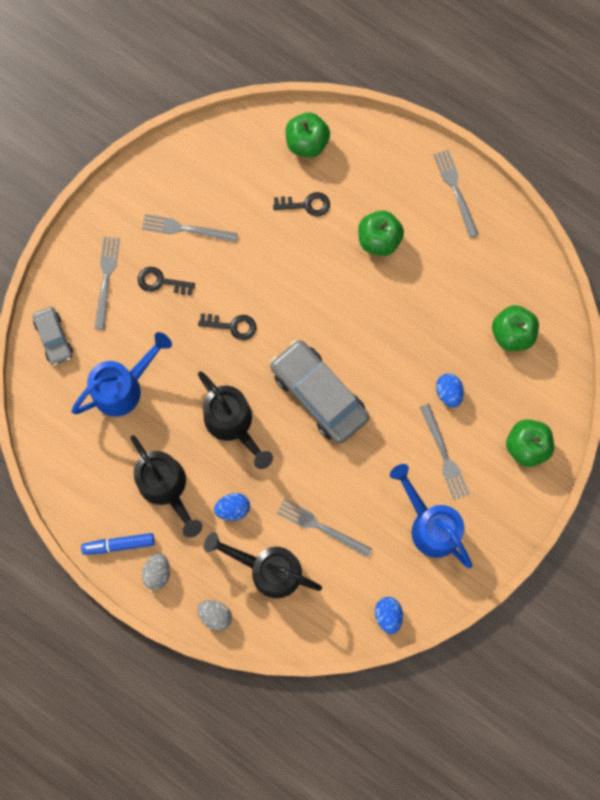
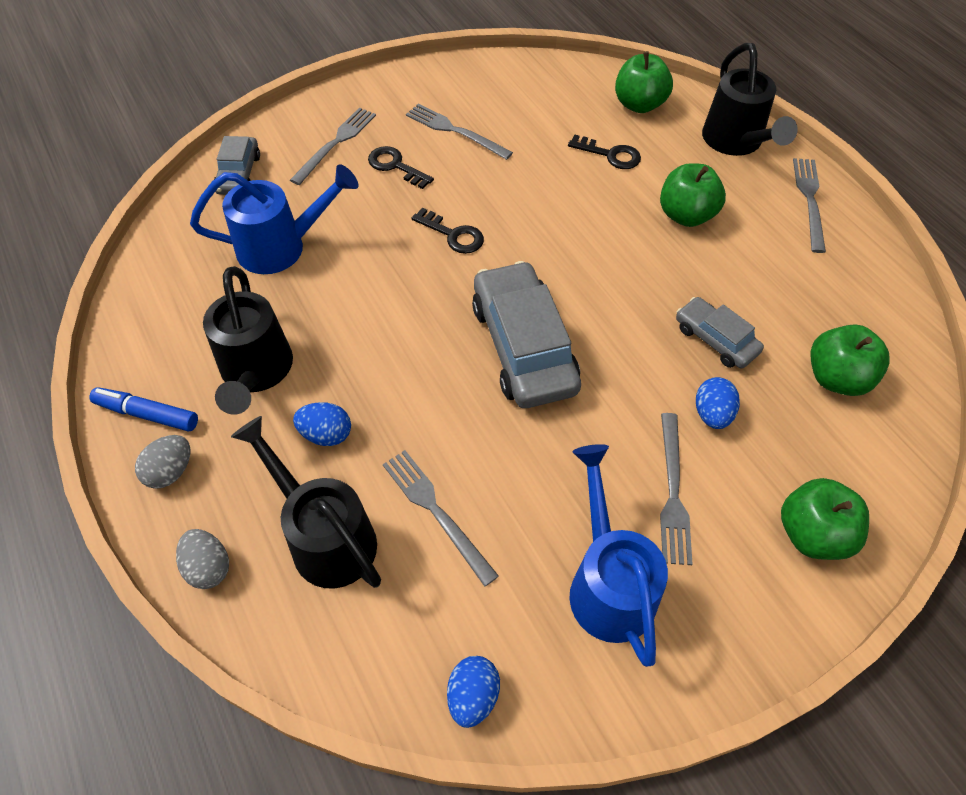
camera: 25 degrees right, 20 degrees down
black watering can [198,371,273,469] -> black watering can moved to [702,43,798,156]
none -> grey car [676,297,764,368]

